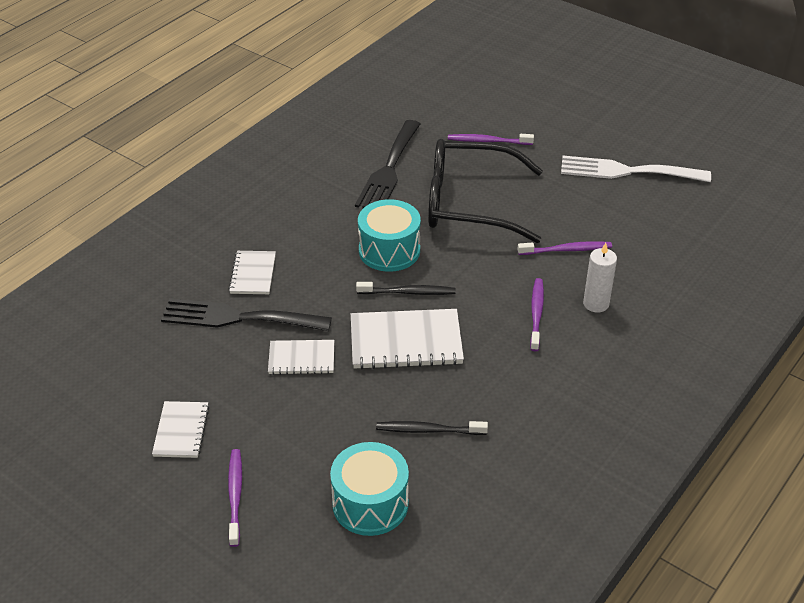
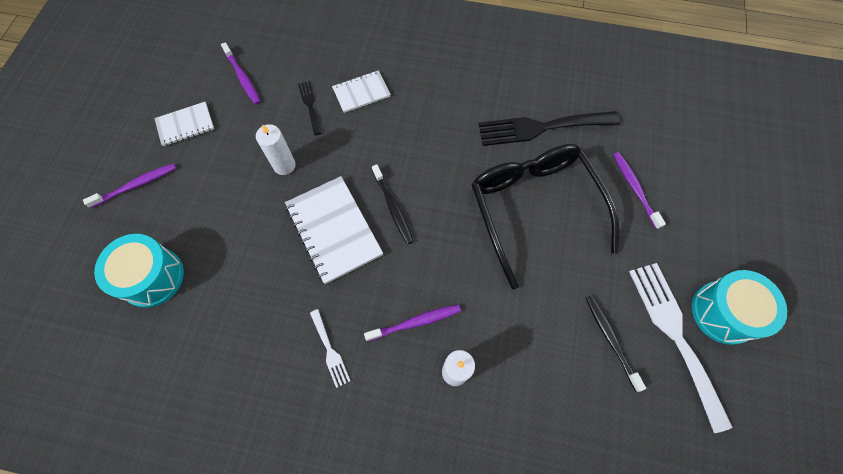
camera: 65 degrees right, 25 degrees up
black fork [161,298,332,331] -> black fork [298,81,322,135], size x0.48
white notebook [268,340,334,375] -> white candle [256,124,296,175]
turquoise drum [358,199,421,272] -> turquoise drum moved to [692,270,787,345]
black toothbrush [376,421,488,435] -> black toothbrush moved to [586,295,646,392]
purple toothbrush [517,241,612,255] -> purple toothbrush moved to [221,42,261,105]
none -> white fork [310,309,350,388]

